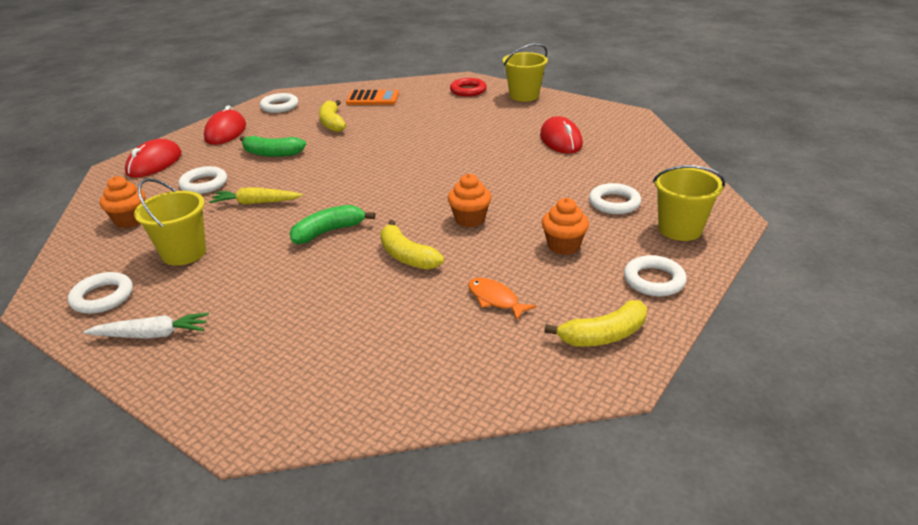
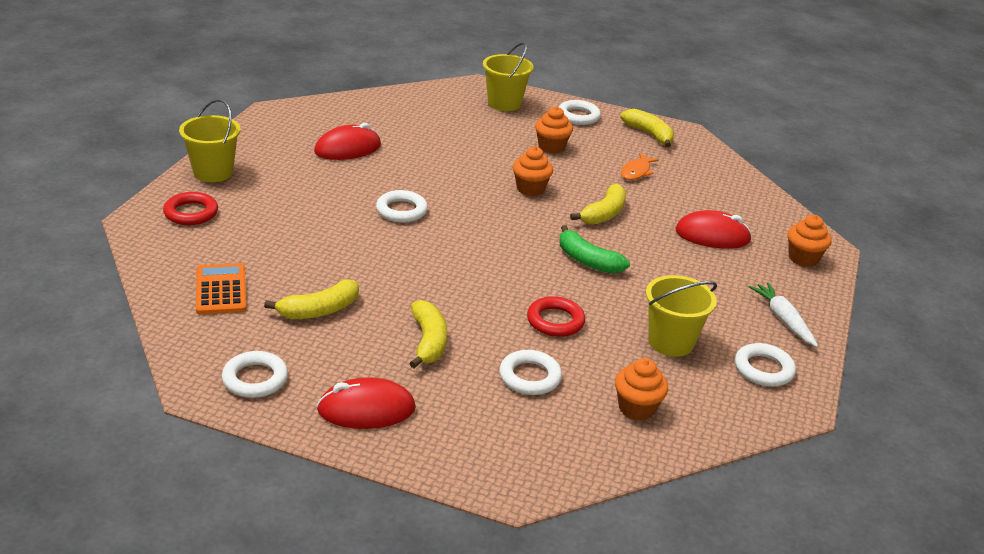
camera: 110 degrees left, 0 degrees up
red mouse [125,139,182,178] -> red mouse moved to [675,210,752,249]
yellow carrot [209,187,303,205] -> red ring [527,296,585,337]
green banana [240,136,306,157] -> yellow banana [409,300,447,368]
white ring [589,183,641,214] -> white ring moved to [376,190,428,223]
none -> orange cupcake [788,215,832,267]

